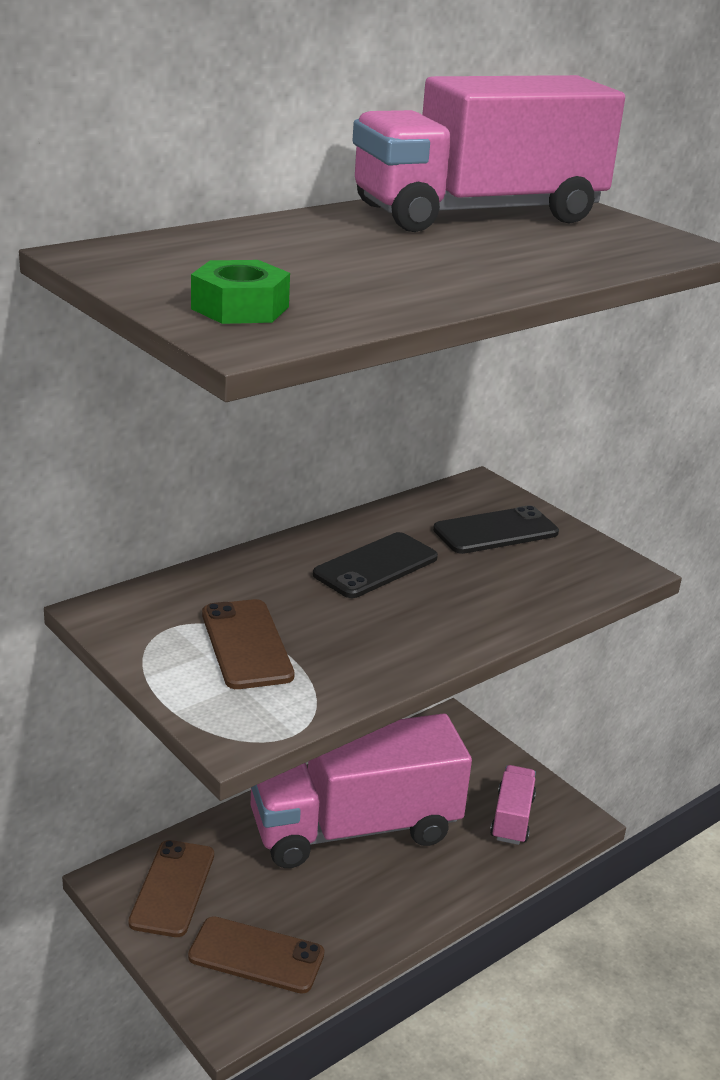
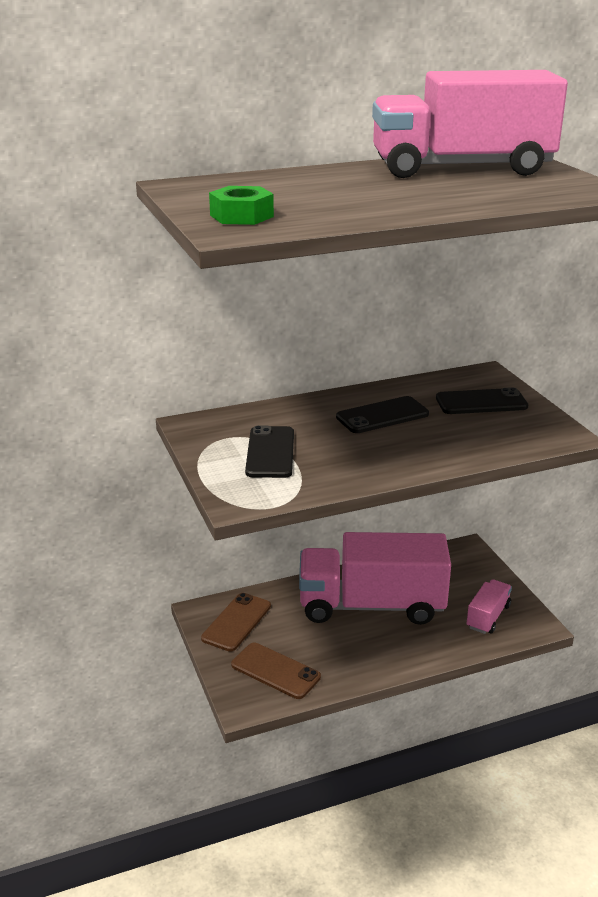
camera: 20 degrees right, 0 degrees up
brown phone [202,599,295,689] -> black phone [245,425,294,478]

